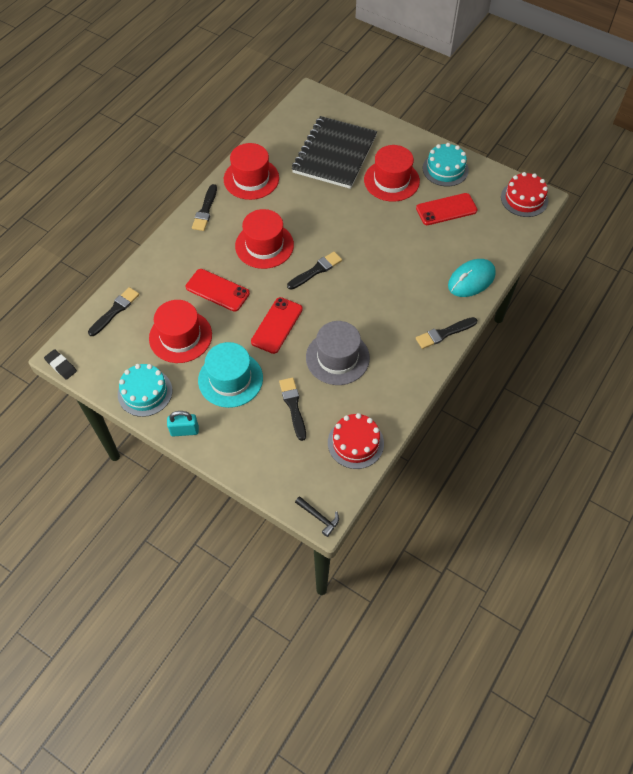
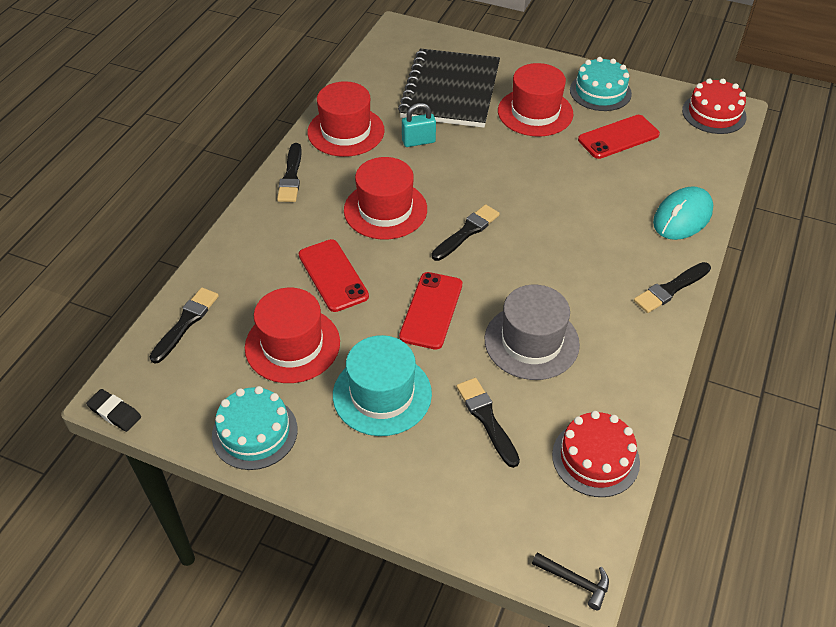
camera: 10 degrees left, 10 degrees down
turquoise padlock [167,411,199,436] -> turquoise padlock moved to [402,103,436,147]
red phone [186,269,250,312] -> red phone turned 45 degrees clockwise [298,239,369,312]

